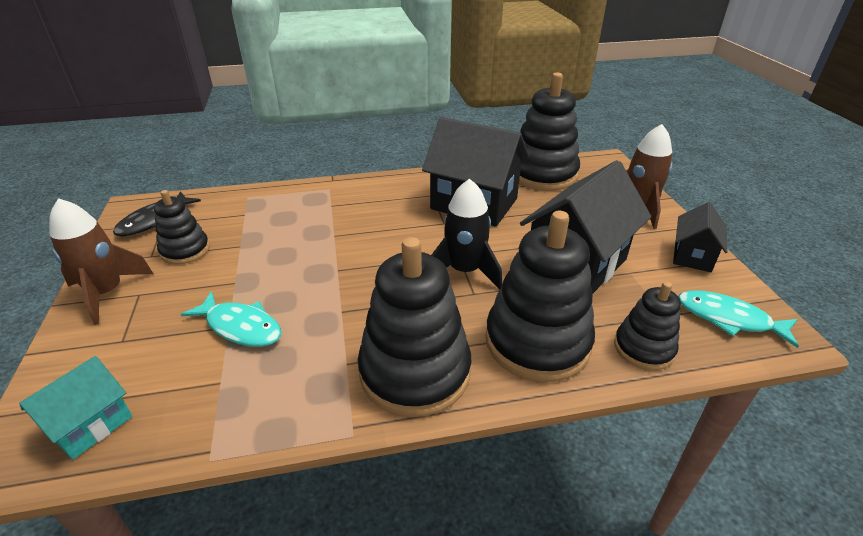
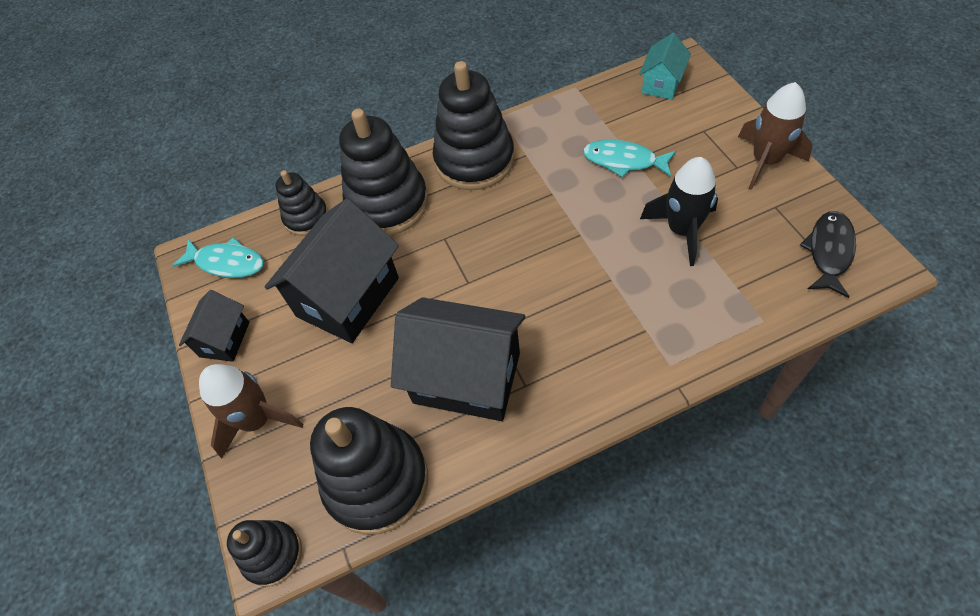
camera: 175 degrees right, 20 degrees up
black stacking toy [154,190,210,265] -> black stacking toy moved to [227,520,302,587]
black rocket [432,179,502,289] -> black rocket moved to [640,157,718,266]

